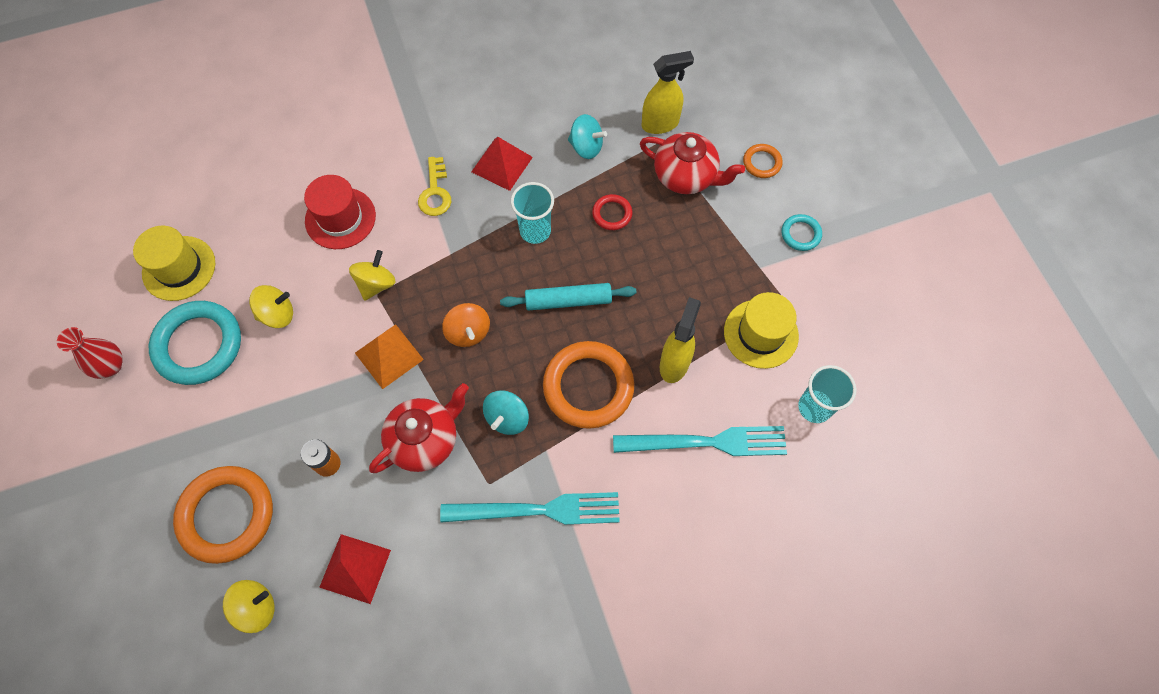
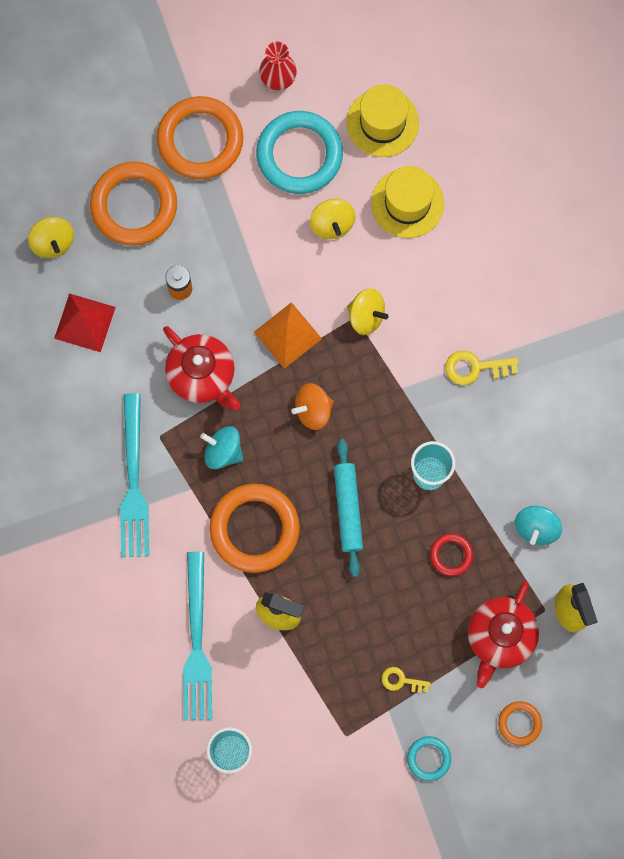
camera: 90 degrees right, 10 degrees up
red hat [304,175,376,249] -> none
red pyramid [471,137,533,191] -> none
yellow hat [724,292,799,369] -> yellow hat moved to [371,166,444,238]
none -> orange ring [157,96,243,179]
none -> yellow key [382,667,431,693]

